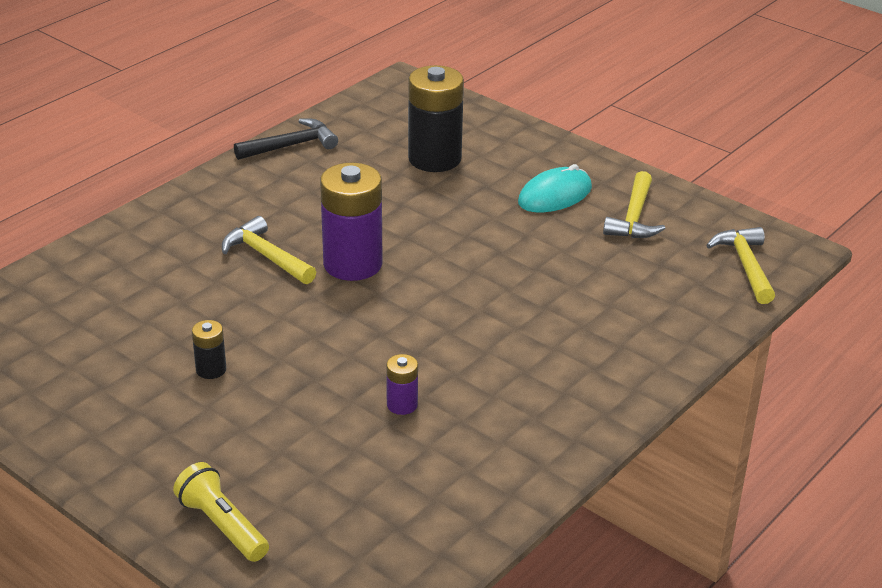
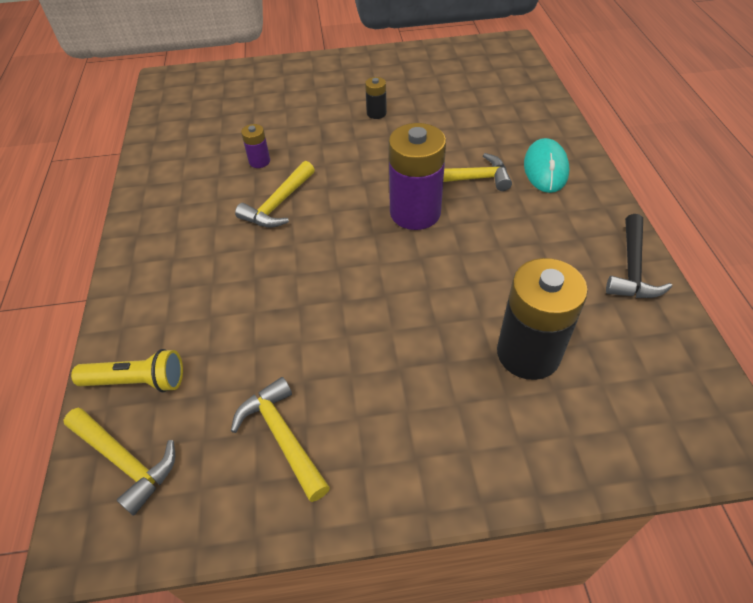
camera: 135 degrees right, 15 degrees up
yellow flashlight [173,462,269,562] -> yellow flashlight moved to [71,349,183,392]
turquoise mouse [518,164,592,212] -> turquoise mouse moved to [524,138,569,193]
none -> yellow hammer [235,161,315,228]

